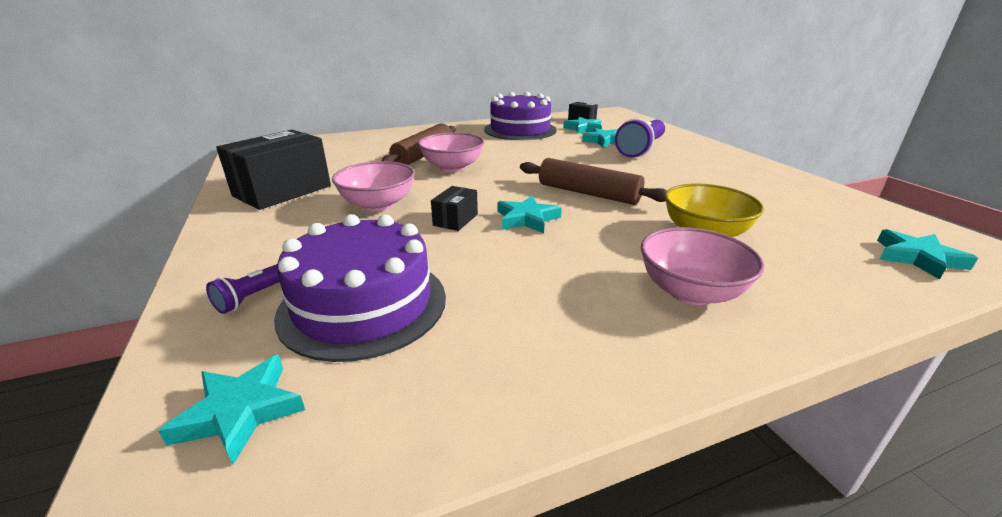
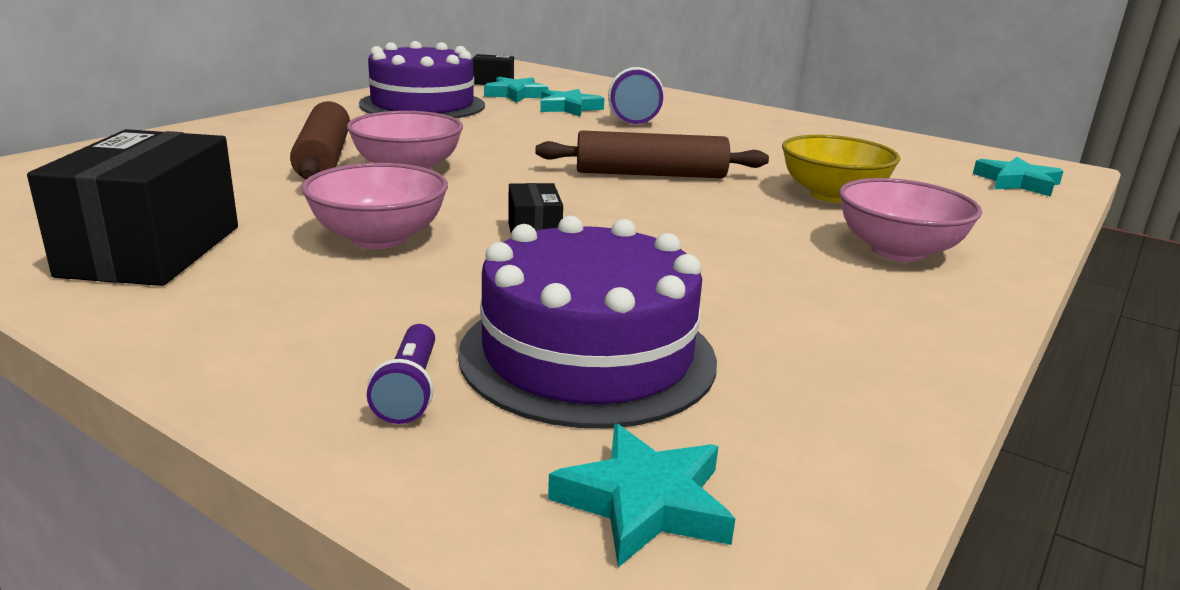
camera: 35 degrees left, 5 degrees down
turquoise star [498,196,562,233] -> none

